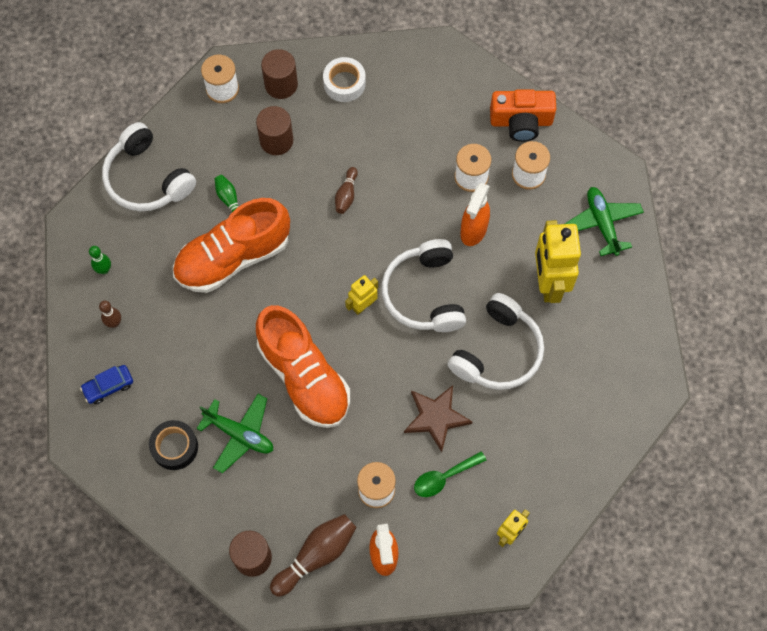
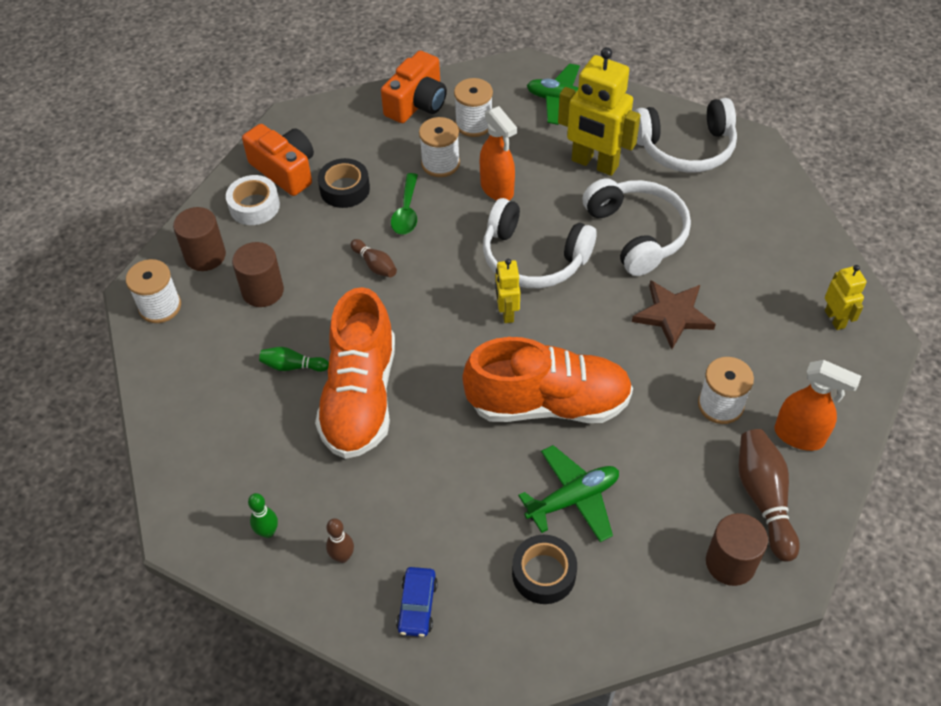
camera: 55 degrees left, 15 degrees down
white headphones [102,122,196,211] -> white headphones moved to [635,98,737,173]
green spoon [414,451,486,497] -> green spoon moved to [391,173,418,235]
none -> orange camera [242,124,314,196]
none -> black tape [318,158,370,208]

